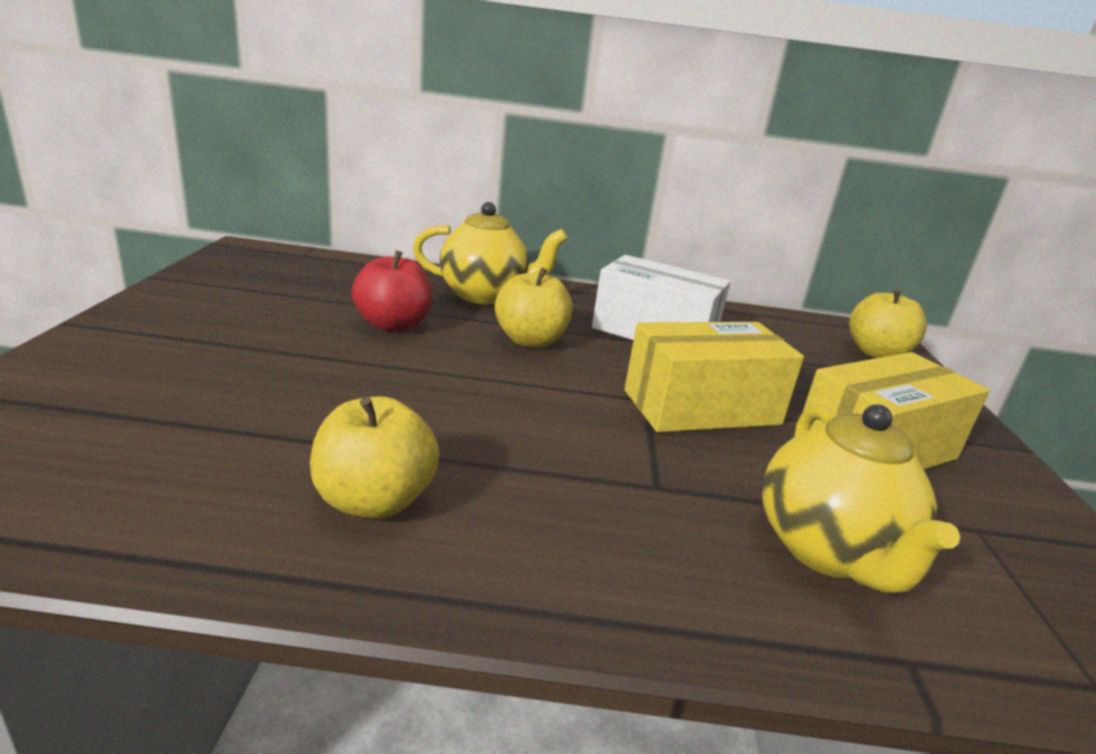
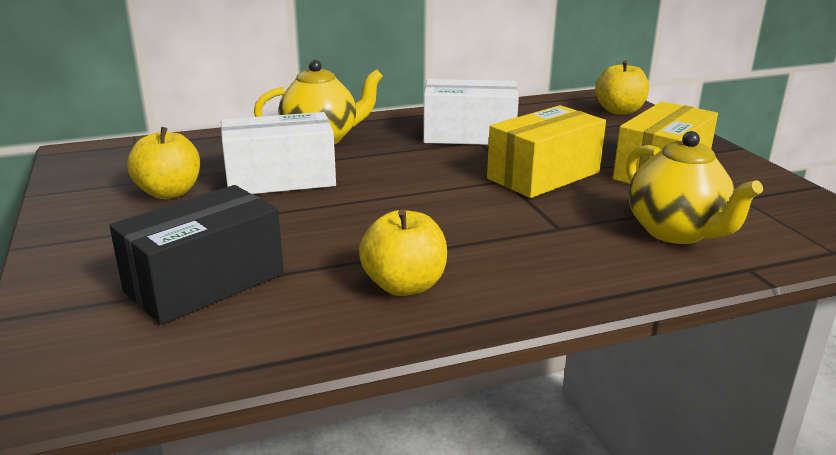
camera: 20 degrees left, 0 degrees up
red apple [352,250,433,332] -> white box [221,112,336,194]
yellow apple [495,267,573,348] -> yellow apple moved to [127,127,200,199]
none -> black box [109,185,284,325]

